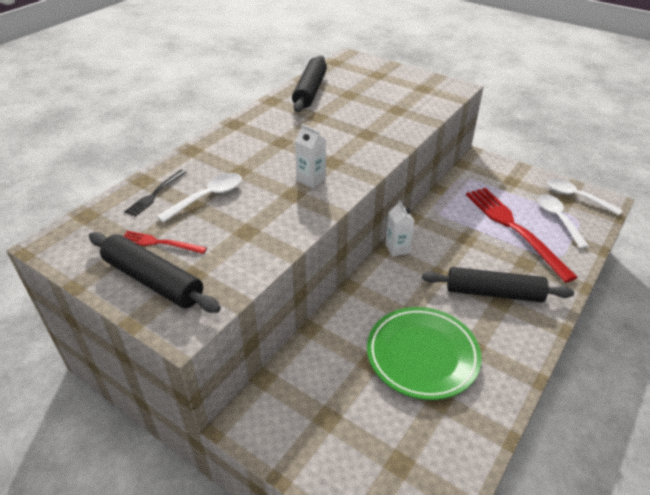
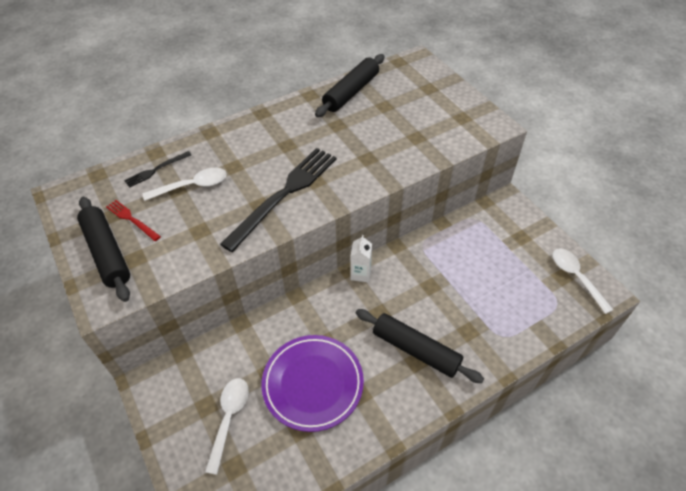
camera: 25 degrees right, 10 degrees up
white carton [295,124,326,188] -> black fork [220,148,337,252]
green plate [367,307,482,400] -> purple plate [261,335,364,432]
red fork [466,188,578,283] -> none
white spoon [538,194,589,248] -> white spoon moved to [205,378,249,475]

